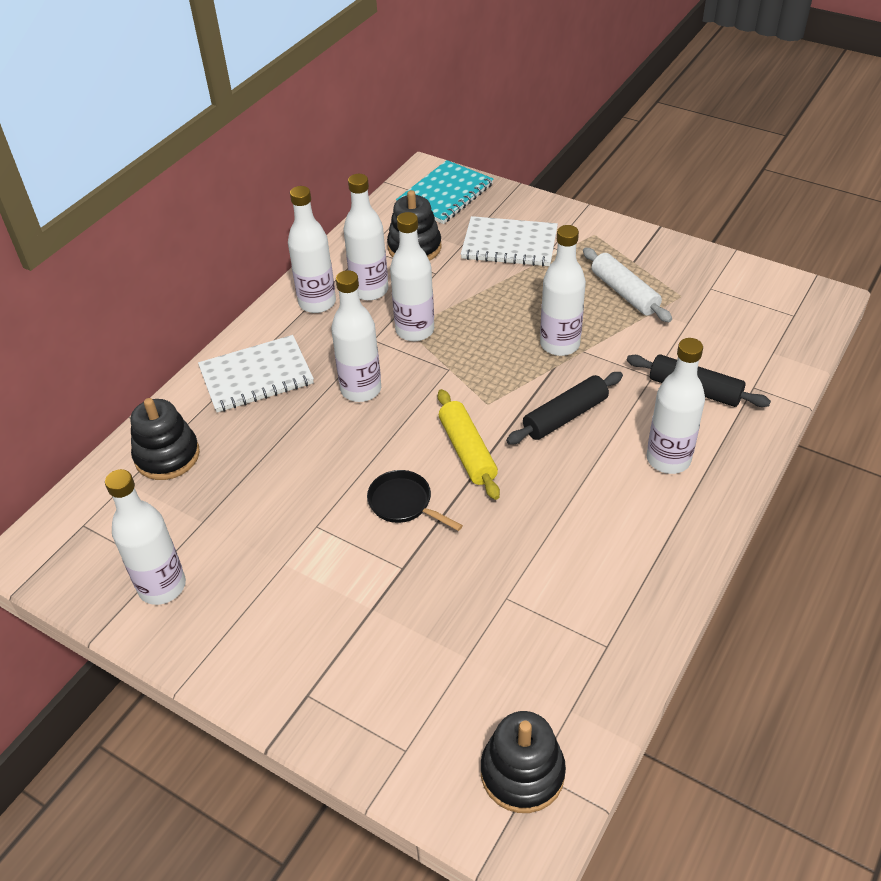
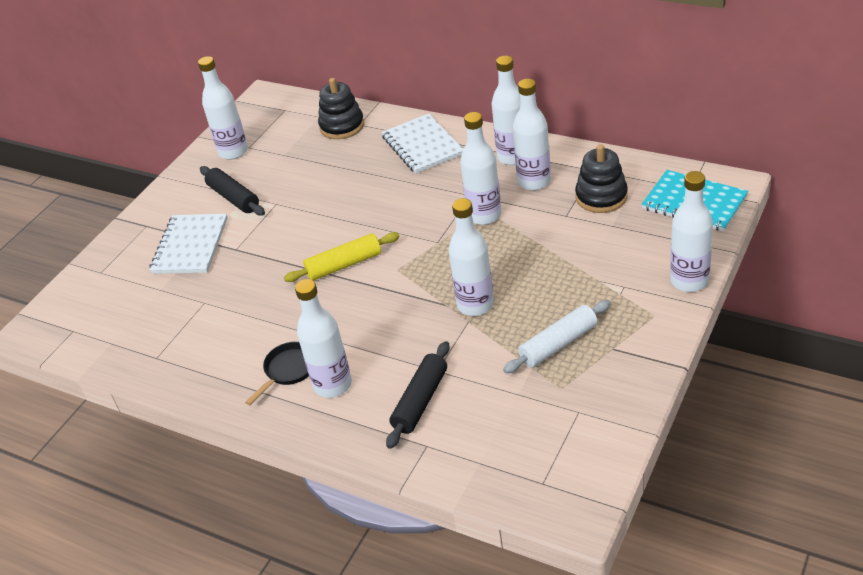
camera: 90 degrees right, 5 degrees down
white bottle [331,270,381,402] -> white bottle moved to [670,171,713,292]
black pan [367,470,463,531] -> black pan moved to [245,342,309,405]
white notebook [461,216,558,266] -> white notebook moved to [149,214,228,274]
black stacking toy [481,711,566,813] -> none
black rolling pin [506,372,623,445] -> black rolling pin moved to [200,166,265,216]

